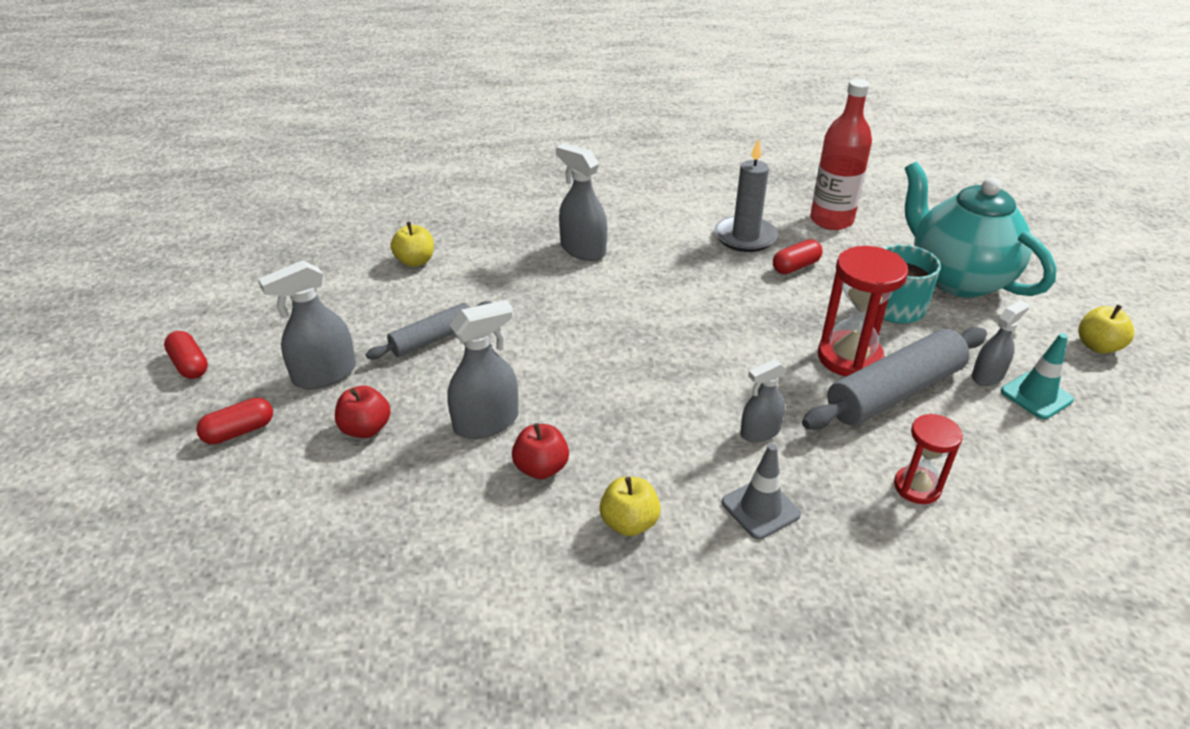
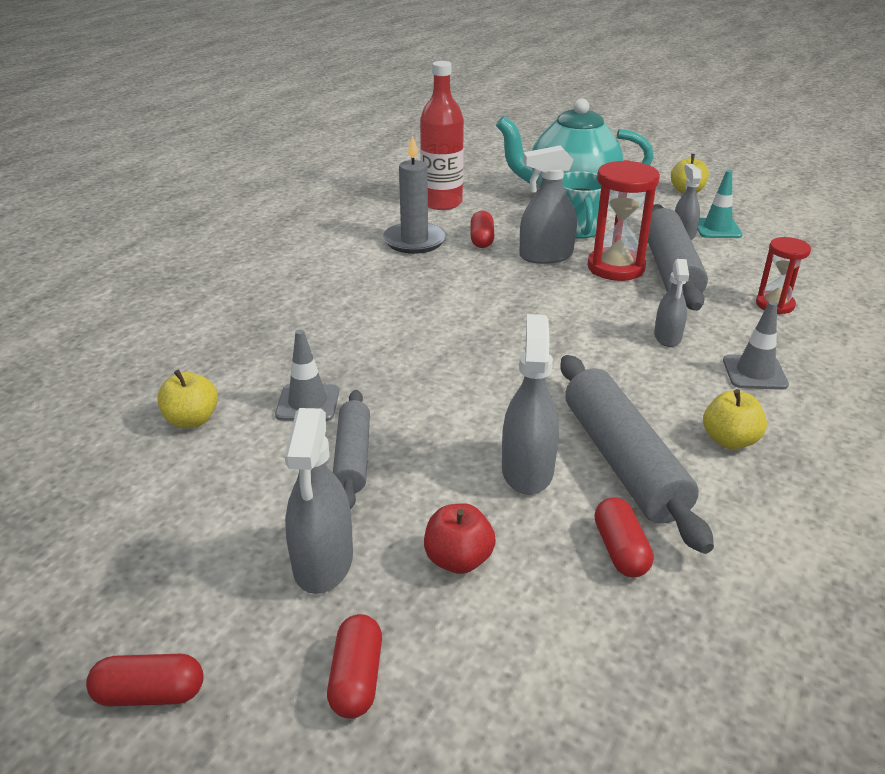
camera: 55 degrees left, 5 degrees down
red apple [512,423,569,479] -> grey rolling pin [560,355,714,554]
grey spray bottle [556,143,607,261] -> grey spray bottle moved to [519,146,577,264]
none -> grey traffic cone [275,330,339,421]
none -> red capsule [595,497,653,577]

